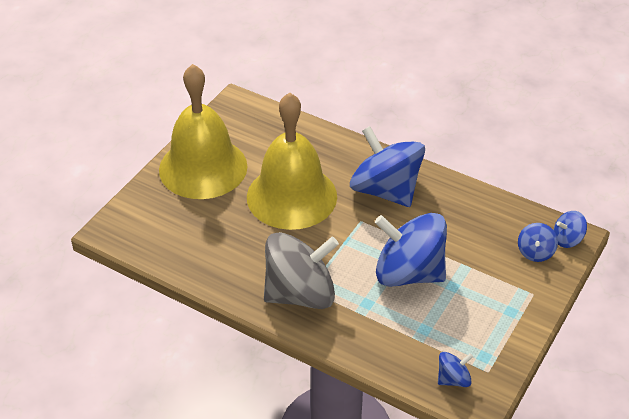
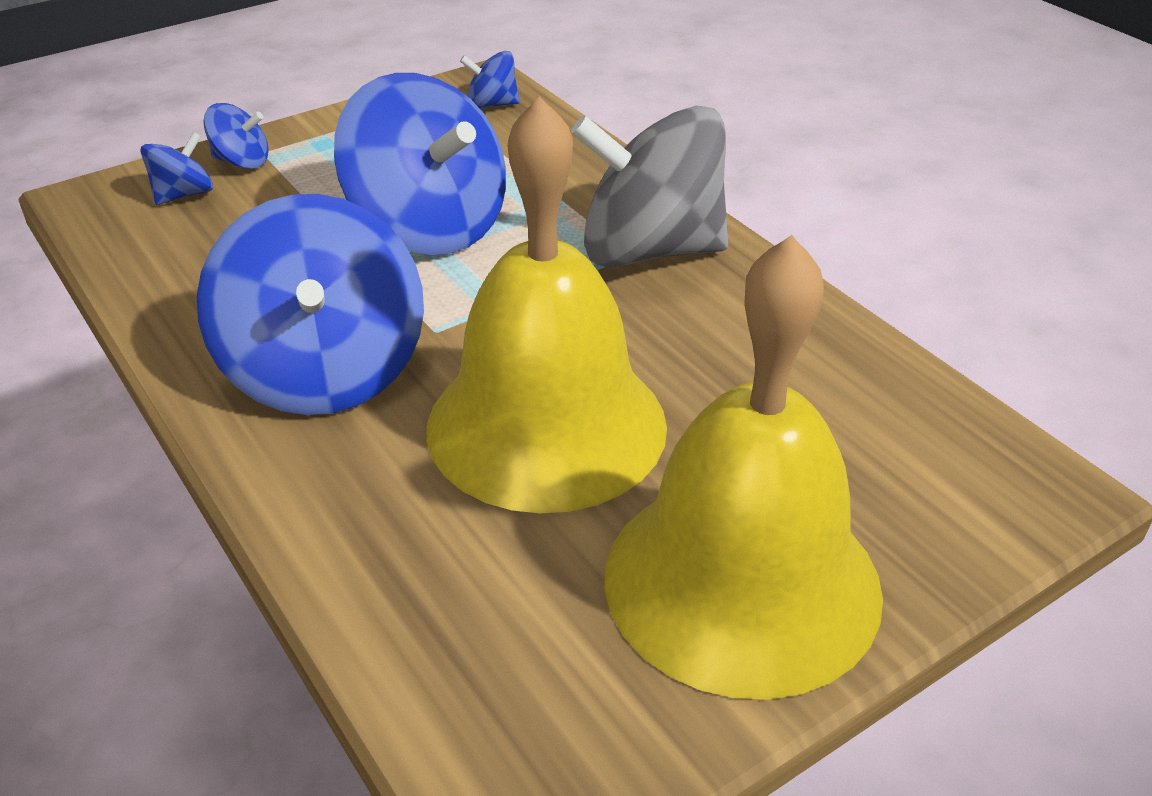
camera: 155 degrees left, 5 degrees down
blue spinning top [554,211,587,248] -> blue spinning top moved to [203,103,269,169]

